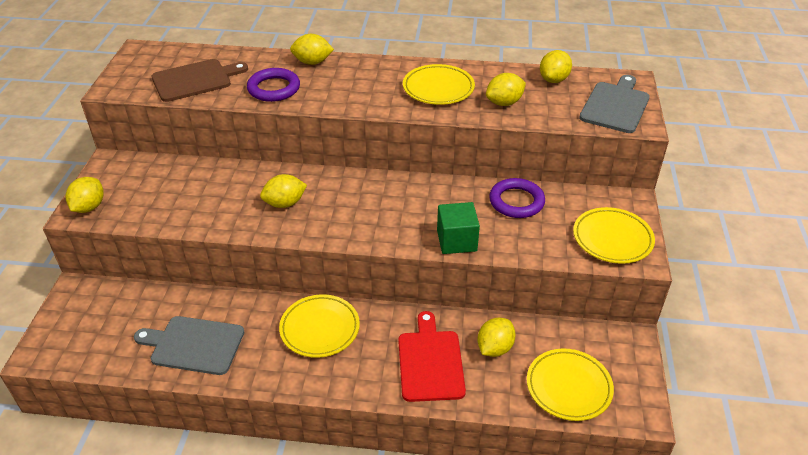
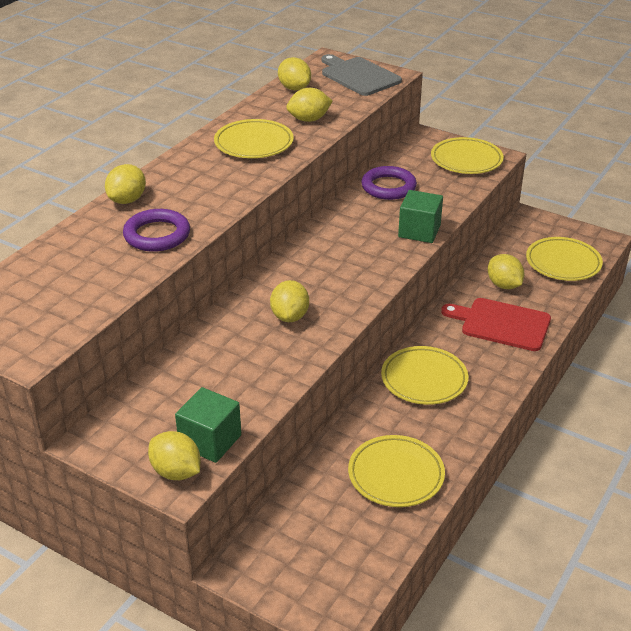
camera: 65 degrees left, 5 degrees down
grey cutting board [134,316,244,375] -> yellow plate [348,435,445,507]
brown cutting board [151,59,248,102] -> none
yellow lemon [486,73,526,106] -> yellow lemon turned 75 degrees clockwise [286,88,333,122]
none -> green cube [175,387,241,463]

